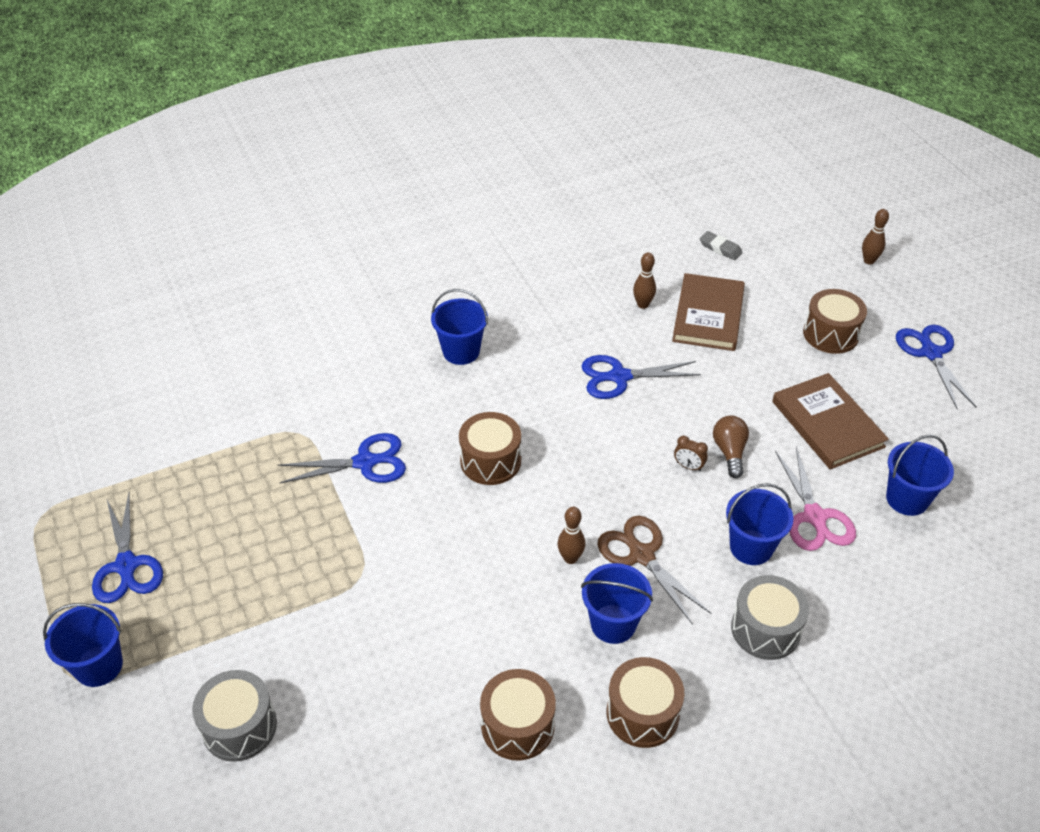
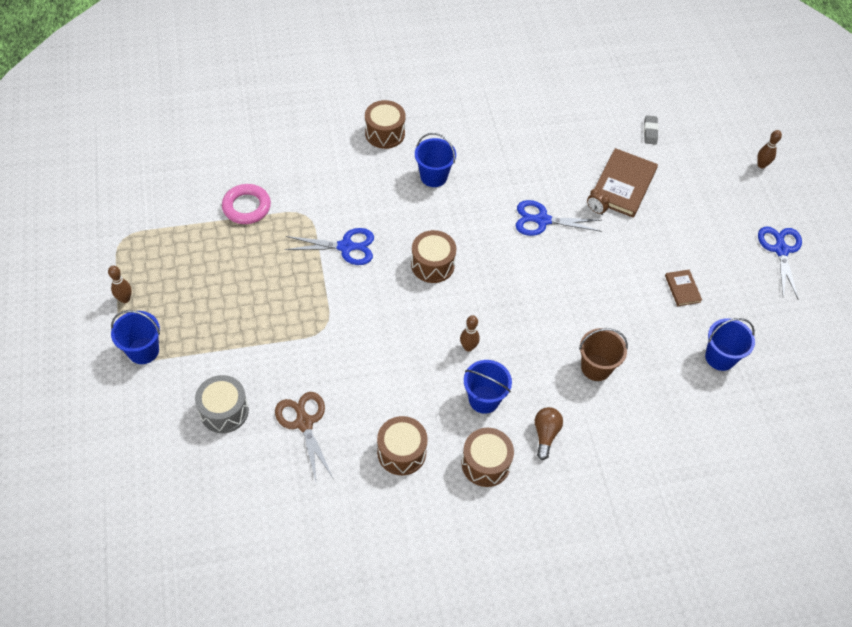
camera: 10 degrees right, 10 degrees up
blue scissors [92,493,163,603] -> none
brown scissors [597,516,711,625] -> brown scissors moved to [275,392,333,481]
brown bowling pin [633,252,656,309] -> brown bowling pin moved to [108,266,132,303]
brown clock [674,435,708,471] -> brown clock moved to [587,189,610,215]
grey eraser [700,231,742,260] -> grey eraser turned 45 degrees clockwise [644,115,658,145]
brown light bulb [713,415,749,478] -> brown light bulb moved to [535,407,563,460]
blue bucket [726,483,793,565] -> brown bucket [579,328,628,381]
grey drum [731,575,809,660] -> none
brown book [772,373,889,470] -> brown book [665,270,702,306], size x0.51
pink scissors [775,447,856,551] -> none
brown drum [803,289,867,354] -> brown drum moved to [365,100,405,149]
none -> pink ring [222,184,271,224]

